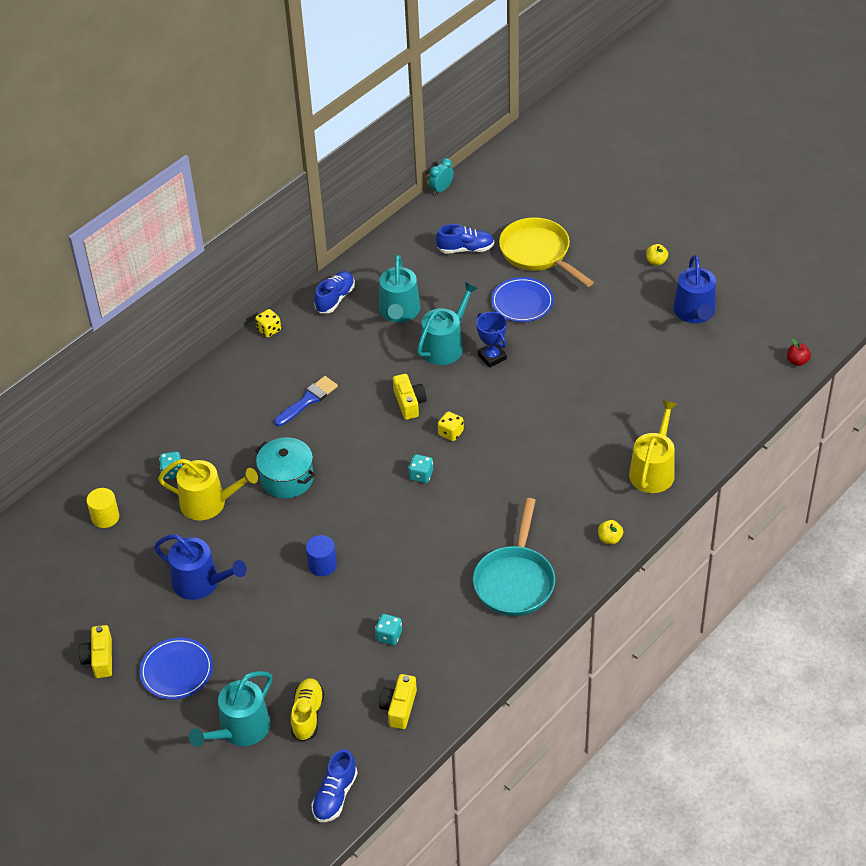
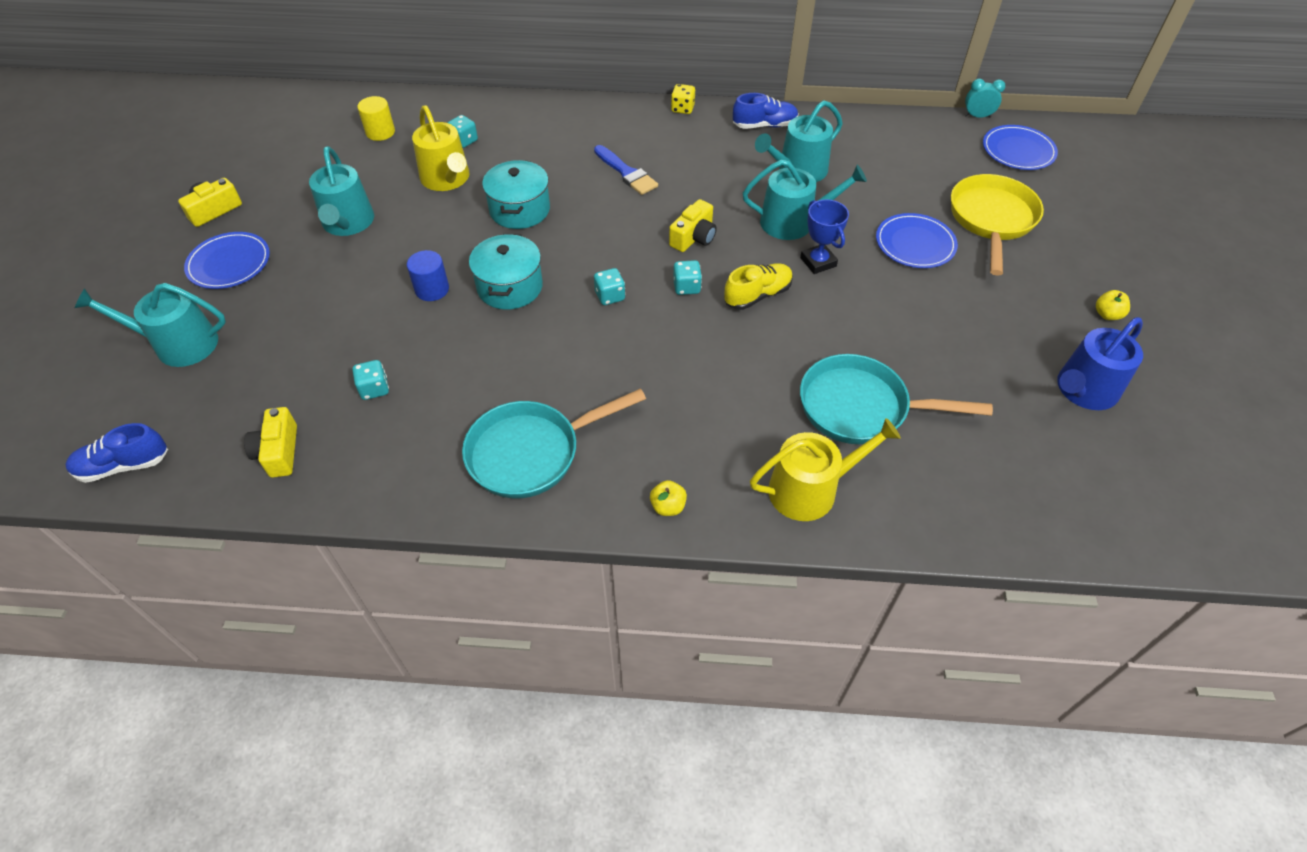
camera: 50 degrees right, 5 degrees up
blue watering can [154,534,247,600] -> turquoise watering can [309,146,374,236]
blue brush [274,376,338,426] -> blue brush turned 45 degrees clockwise [594,145,658,195]
yellow shoe [291,678,324,742] -> yellow shoe moved to [724,263,793,310]
yellow camera [379,674,417,729] -> yellow camera turned 75 degrees counterclockwise [244,407,297,478]
blue shoe [436,224,494,254] -> none
yellow dice [438,411,464,441] -> turquoise dice [673,260,702,295]
blue trophy [476,312,507,368] -> blue trophy turned 45 degrees counterclockwise [800,199,849,274]
red apple [787,338,811,366] -> none
none -> turquoise pot [469,234,543,310]
none -> turquoise pan [800,354,993,444]
none -> blue plate [983,125,1058,170]

